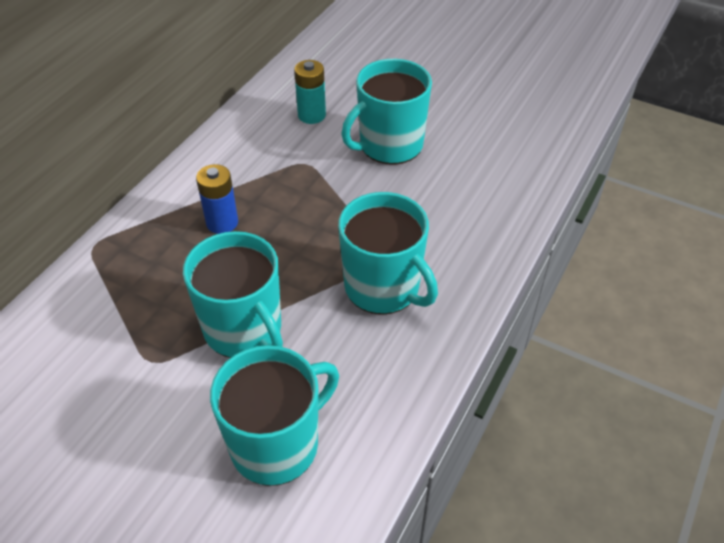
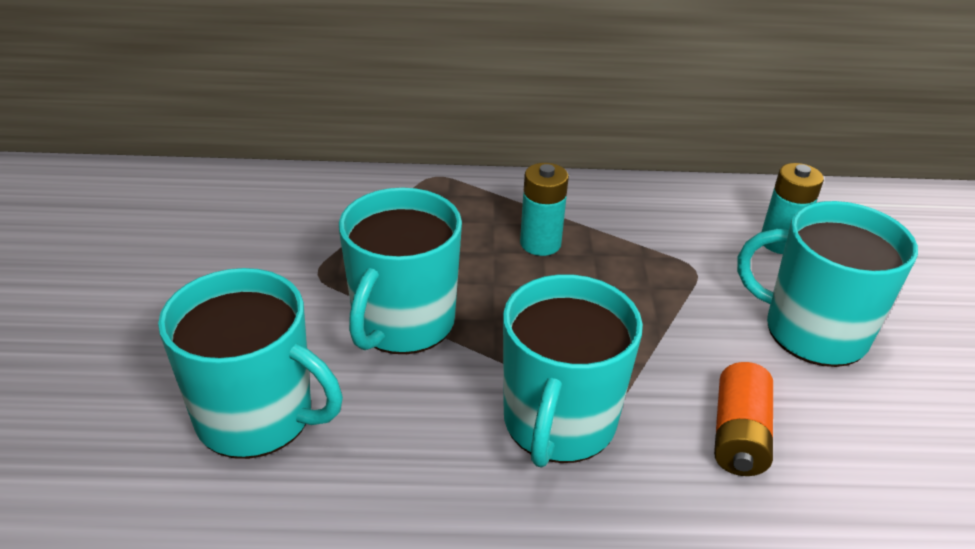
camera: 60 degrees right, 10 degrees down
blue battery [196,164,238,234] -> turquoise battery [520,163,569,256]
none -> orange battery [714,362,773,476]

